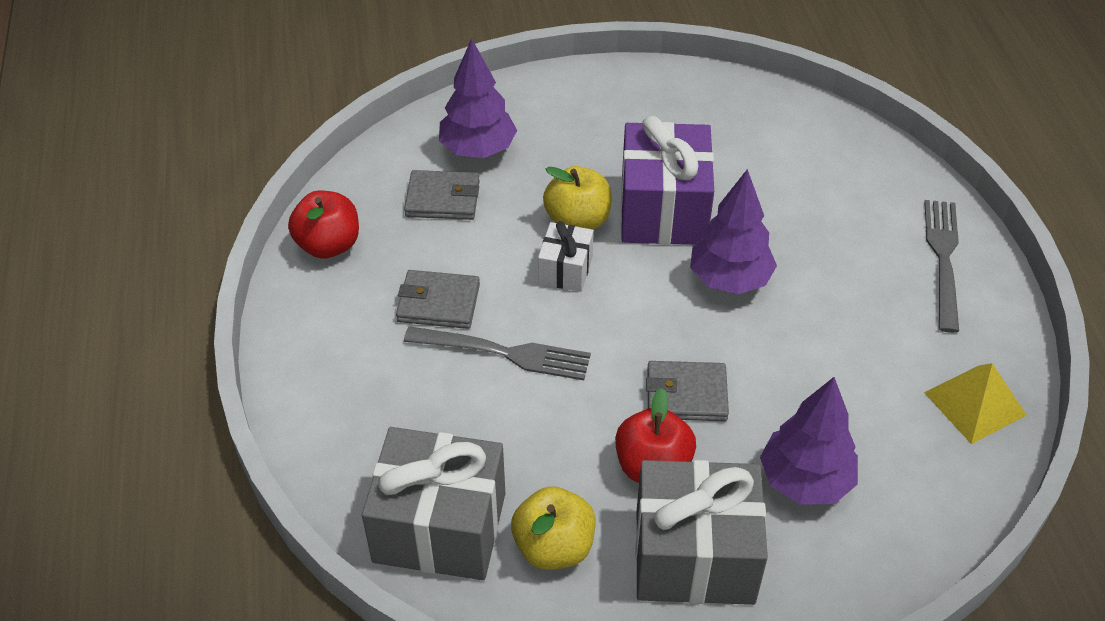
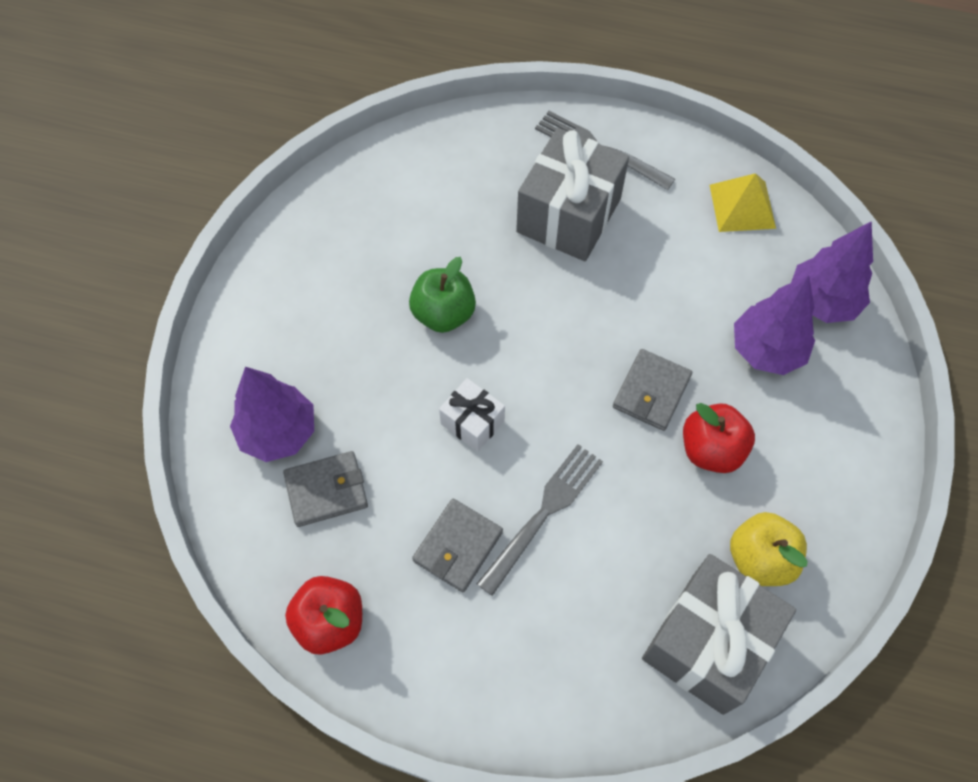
camera: 65 degrees left, 15 degrees up
grey wallet [404,170,480,220] -> grey wallet turned 45 degrees clockwise [283,451,368,527]
yellow apple [543,166,612,230] -> none
purple gift [621,116,714,245] -> green apple [409,257,476,333]
grey gift [635,460,768,605] -> grey gift moved to [516,128,629,261]
purple tree [690,169,777,294] -> purple tree moved to [791,221,873,323]

